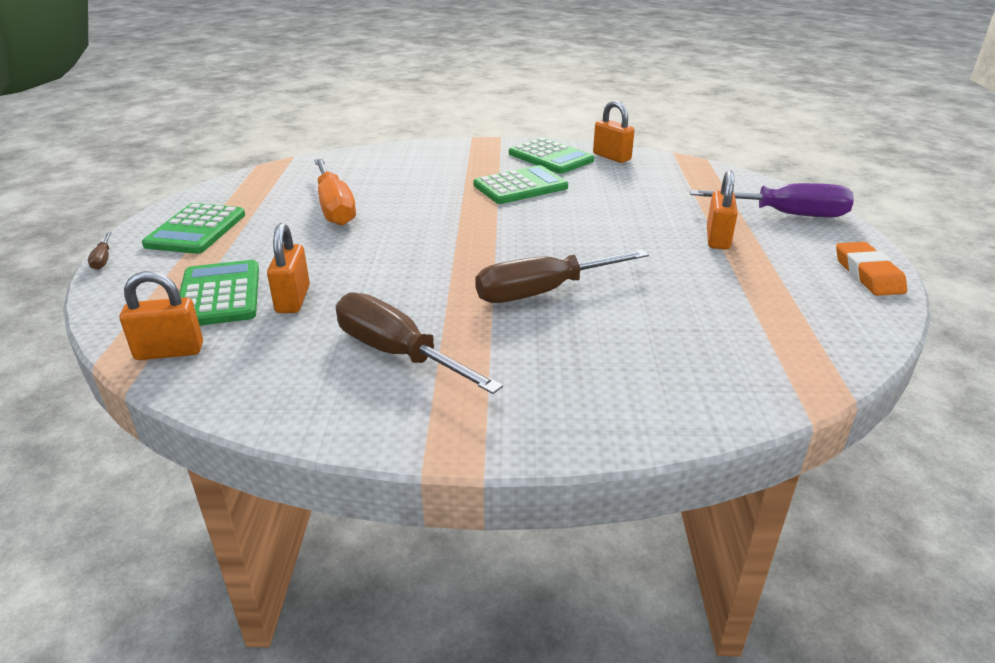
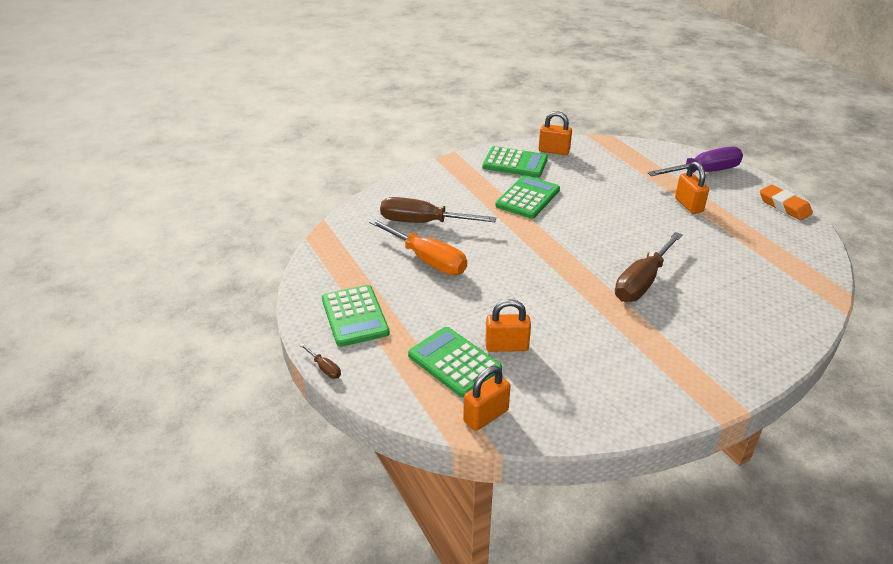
camera: 30 degrees left, 5 degrees up
orange padlock [267,223,310,313] -> orange padlock turned 60 degrees counterclockwise [485,299,531,352]
brown screwdriver [336,292,503,394] -> brown screwdriver moved to [380,197,496,223]

